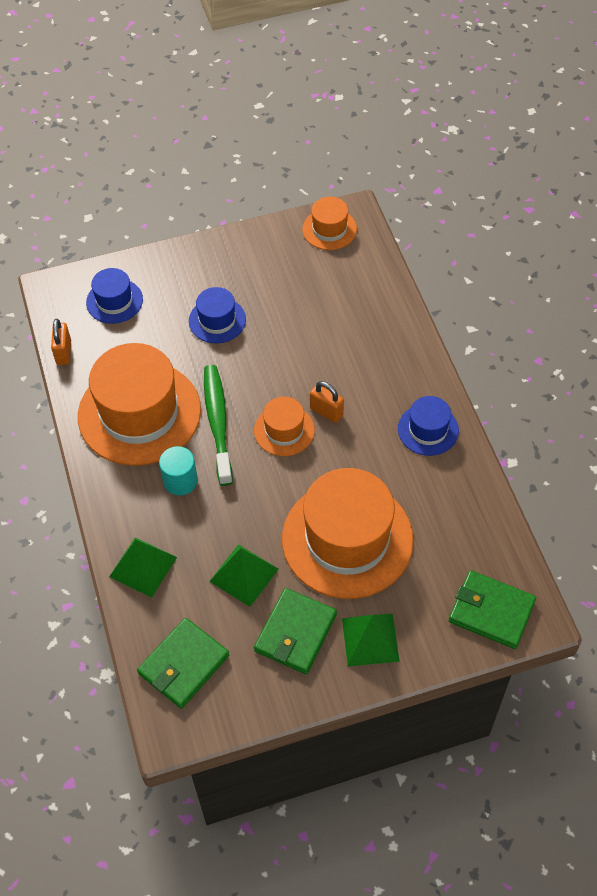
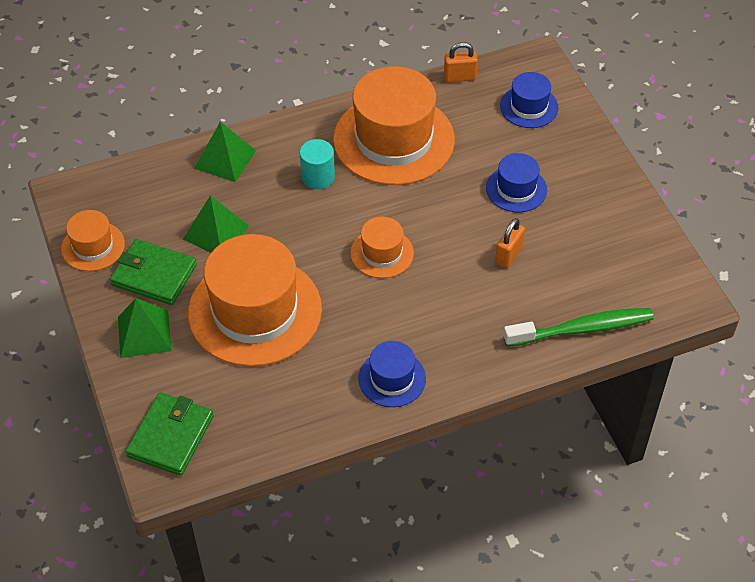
camera: 85 degrees right, 5 degrees down
green wallet [137,618,229,709] -> none
green toothbrush [204,365,233,486] -> green toothbrush moved to [503,308,654,347]
orange hat [302,197,357,250] -> orange hat moved to [61,210,125,271]
orange padlock [310,381,344,423] -> orange padlock moved to [495,218,525,268]

